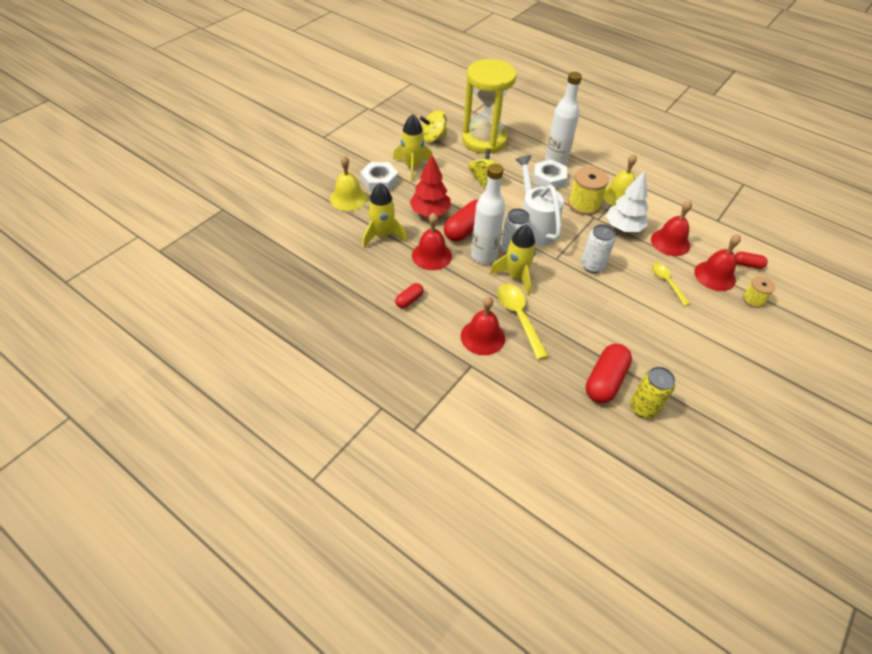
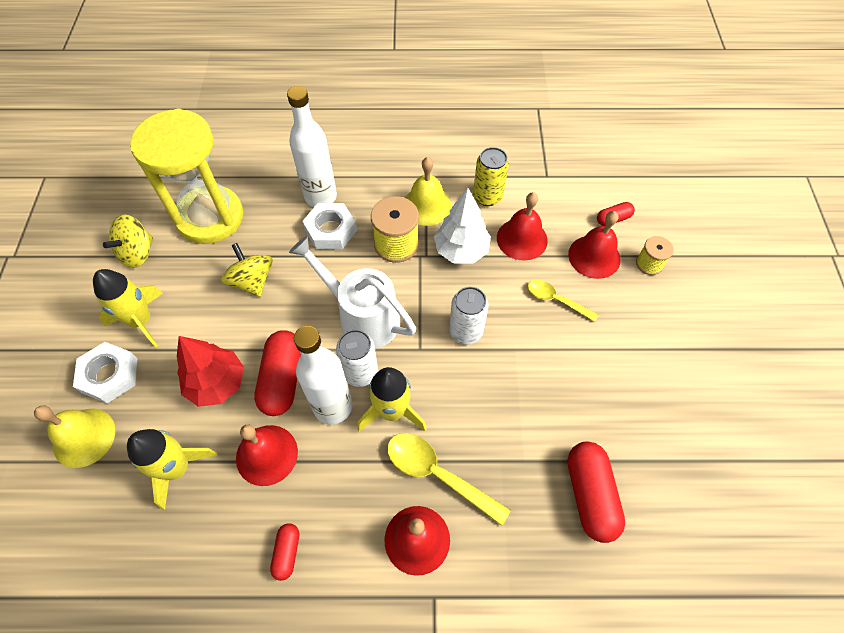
camera: 35 degrees left, 10 degrees up
yellow can [631,367,675,419] -> yellow can moved to [473,147,509,206]

